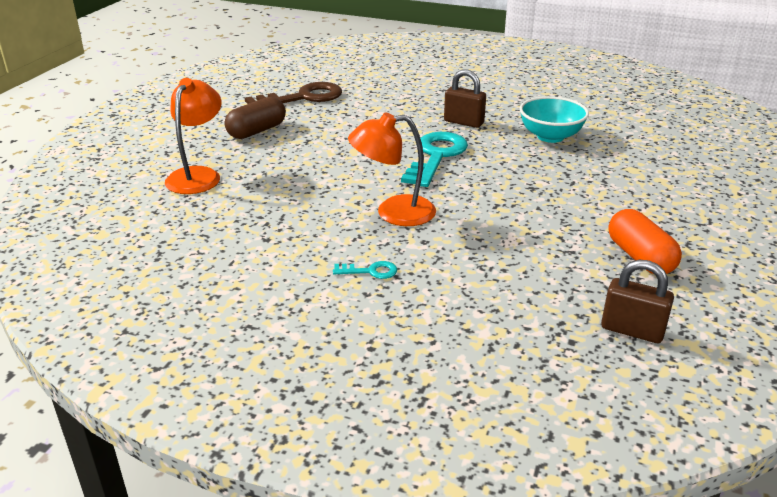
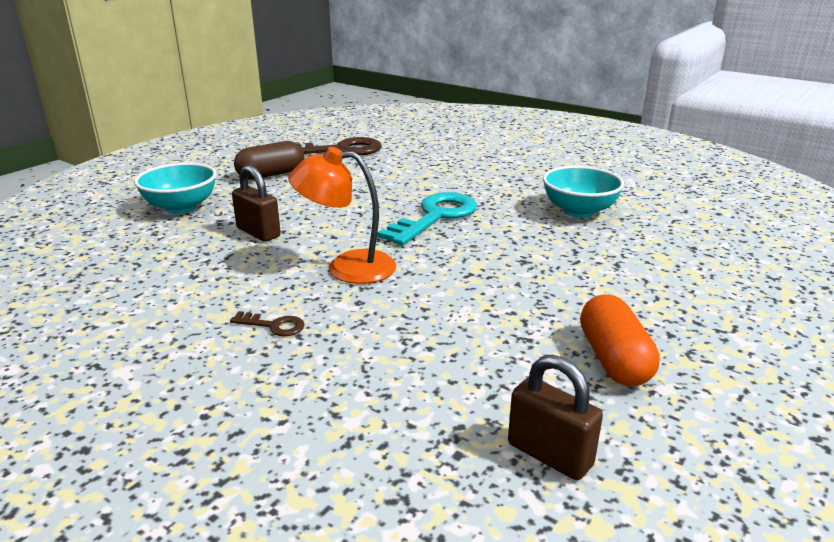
camera: 15 degrees right, 5 degrees down
orange lamp [165,78,222,194] -> turquoise bowl [134,163,217,214]
turquoise key [333,261,397,279] -> brown key [230,311,305,336]
brown padlock [444,69,486,128] -> brown padlock moved to [232,165,281,242]

